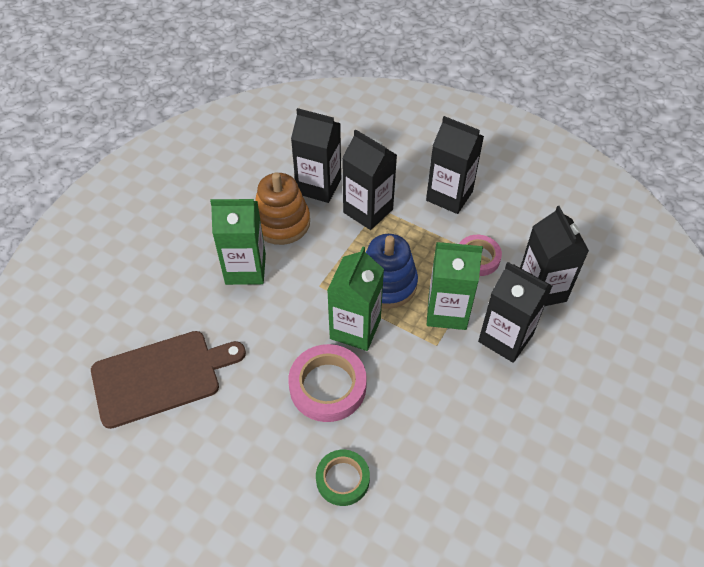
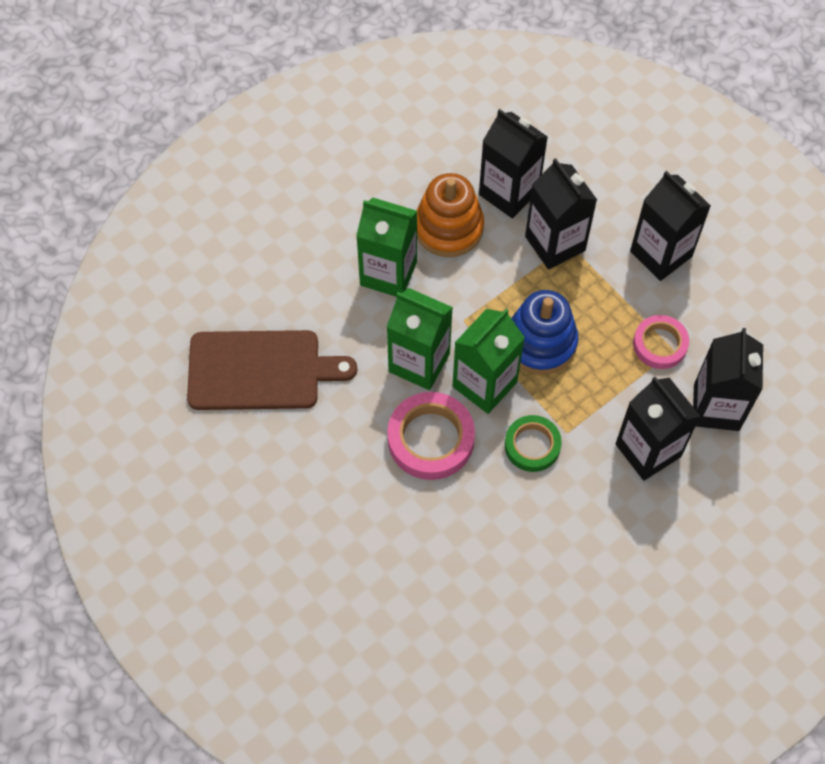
camera: 20 degrees right, 10 degrees up
green tape [316,450,370,506] -> green tape moved to [505,415,562,472]
green carton [427,242,483,330] -> green carton moved to [387,288,453,390]

